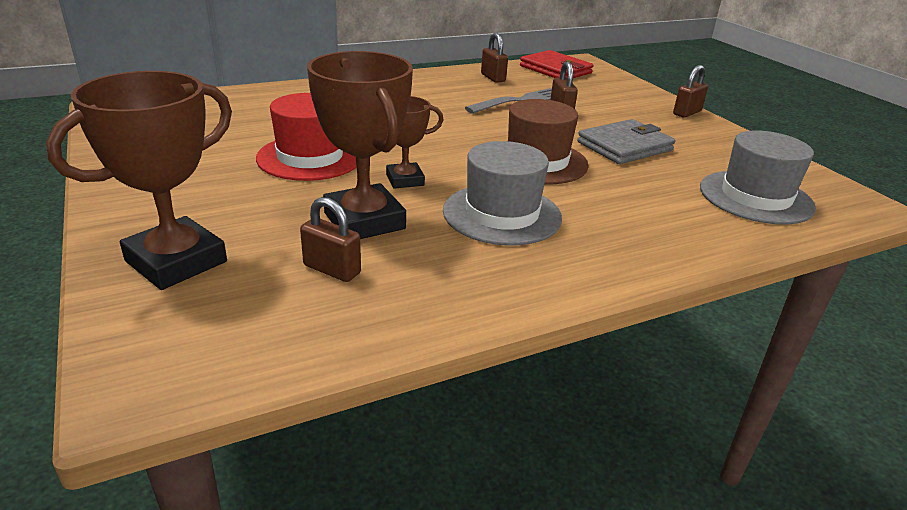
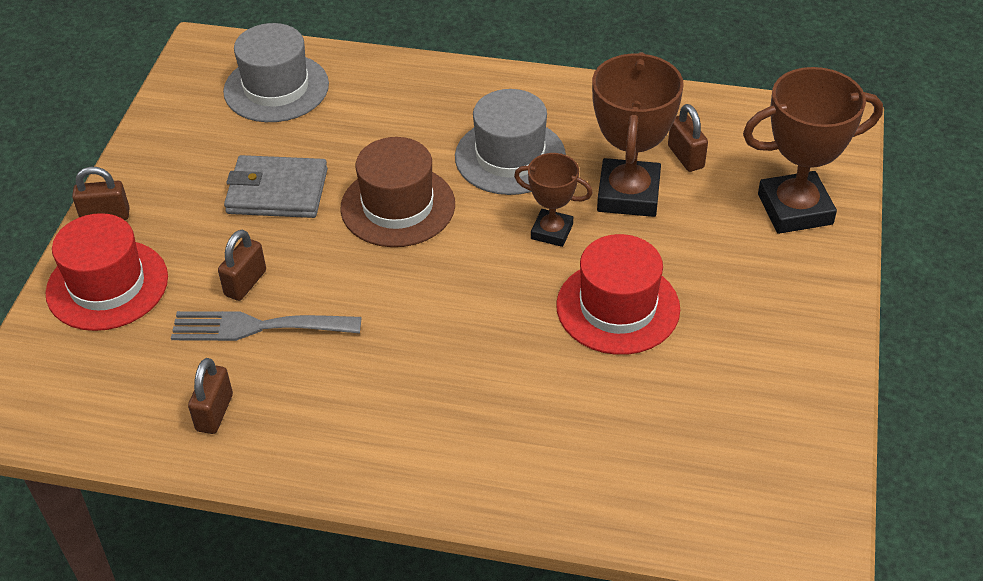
camera: 140 degrees left, 15 degrees up
red wallet [520,50,593,78] -> none
none -> red hat [45,213,168,331]

